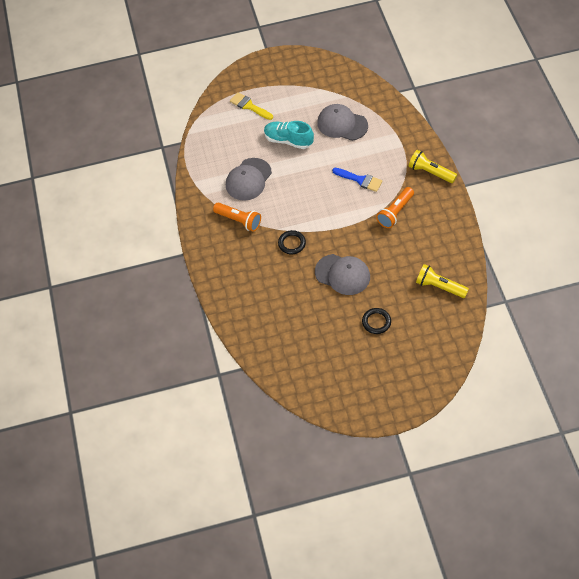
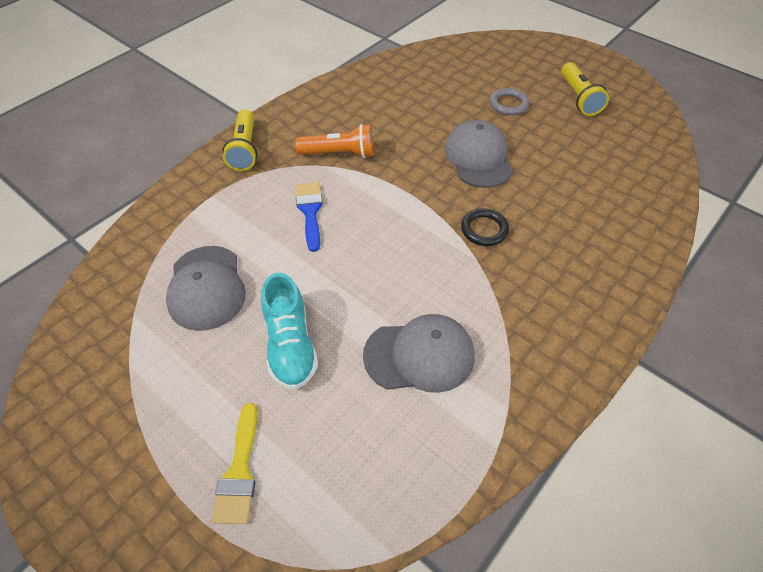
camera: 130 degrees left, 5 degrees down
orange flashlight [213,202,261,232] -> none
black ring [362,308,391,334] -> grey ring [489,88,529,115]
yellow flashlight [416,264,469,298] -> yellow flashlight moved to [561,62,609,116]

